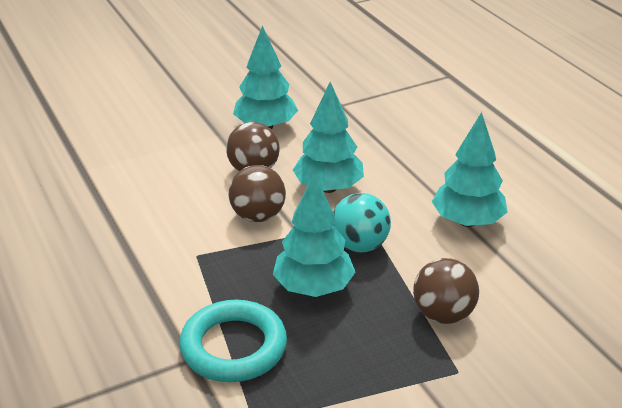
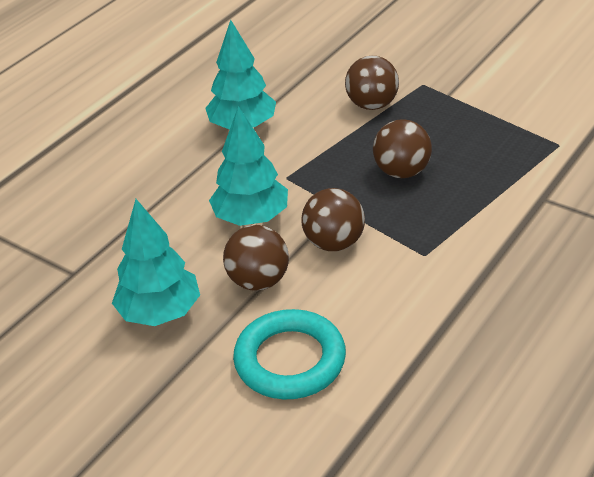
camera: 115 degrees left, 5 degrees up
turquoise ring [180,300,287,382] -> turquoise ring moved to [233,309,346,399]
turquoise tree [273,174,355,297] -> brown ball [373,119,432,178]
turquoise ball [333,193,391,252] -> none

